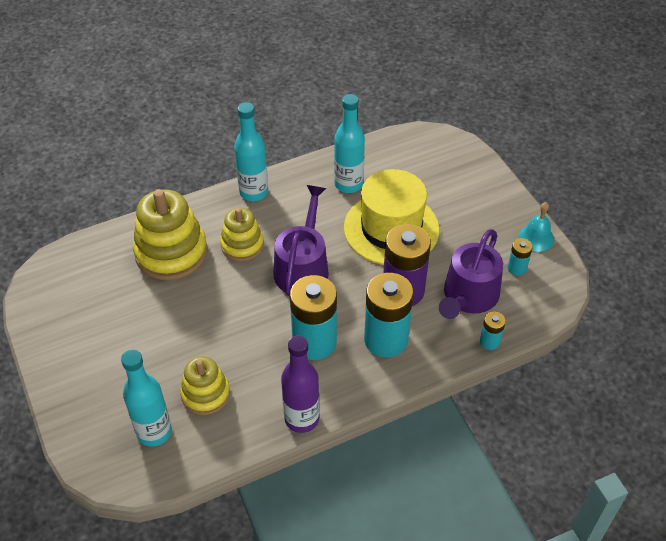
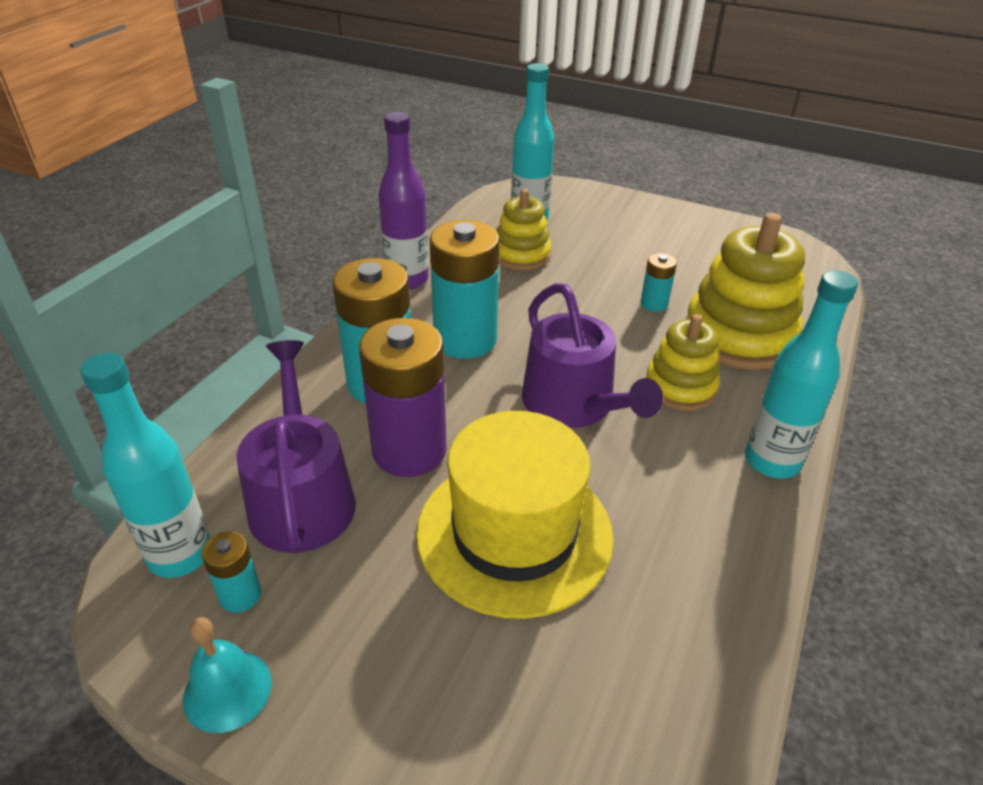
camera: 140 degrees right, 10 degrees down
turquoise bottle [334,94,365,193] -> turquoise bottle moved to [80,353,211,578]
turquoise battery [480,312,506,350] -> turquoise battery moved to [641,253,677,312]

